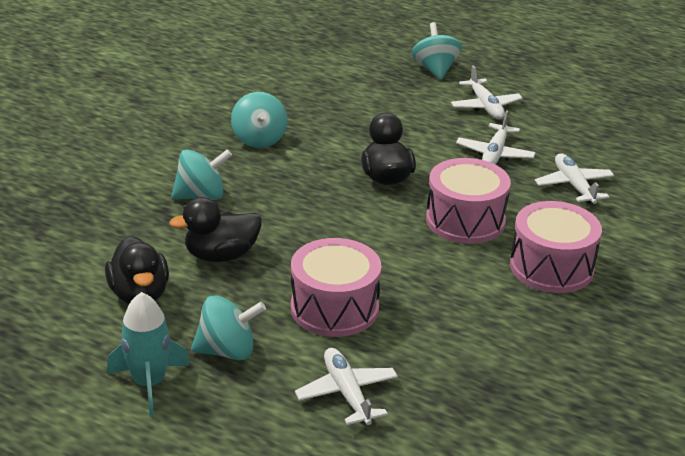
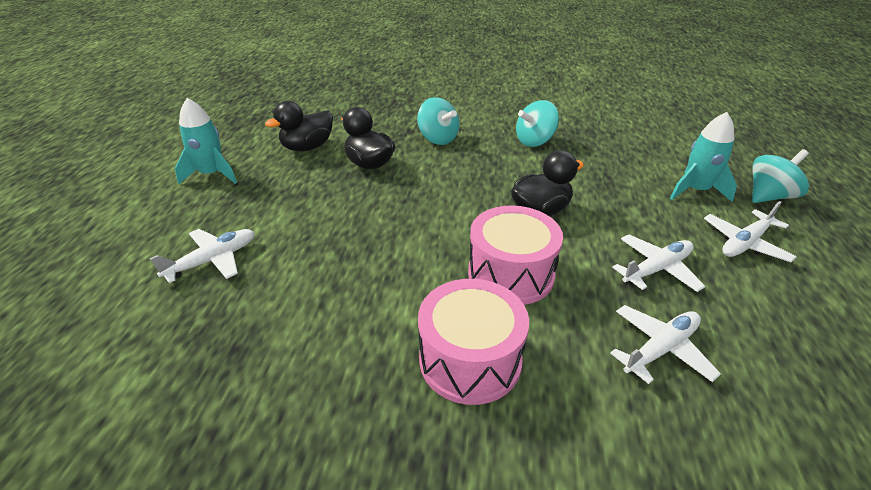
camera: 70 degrees right, 5 degrees up
turquoise spinning top [191,295,266,361] -> none
pink drum [291,238,381,337] -> none
white plane [456,110,536,164] -> white plane turned 150 degrees clockwise [612,234,706,292]
none -> turquoise rocket [670,112,737,202]

